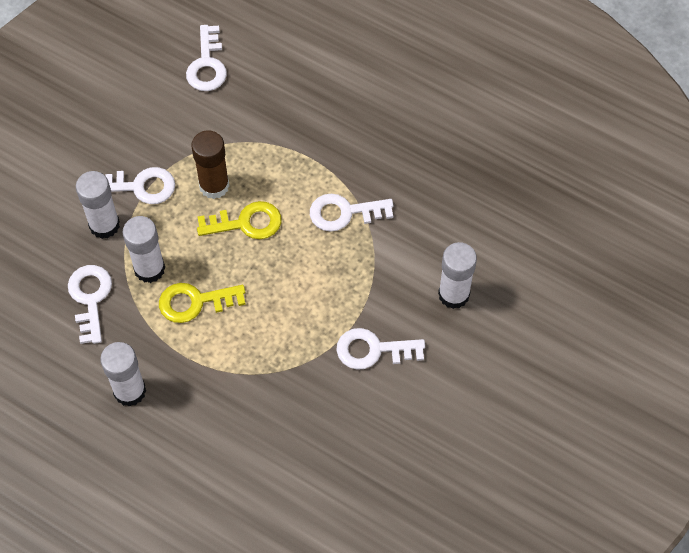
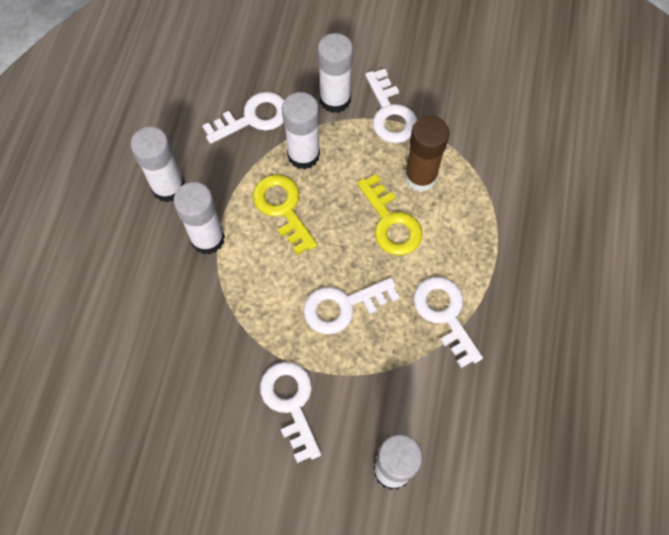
camera: 70 degrees right, 5 degrees up
white key [186,25,227,91] -> white key moved to [304,278,400,334]
none -> white glue stick [173,182,225,255]

